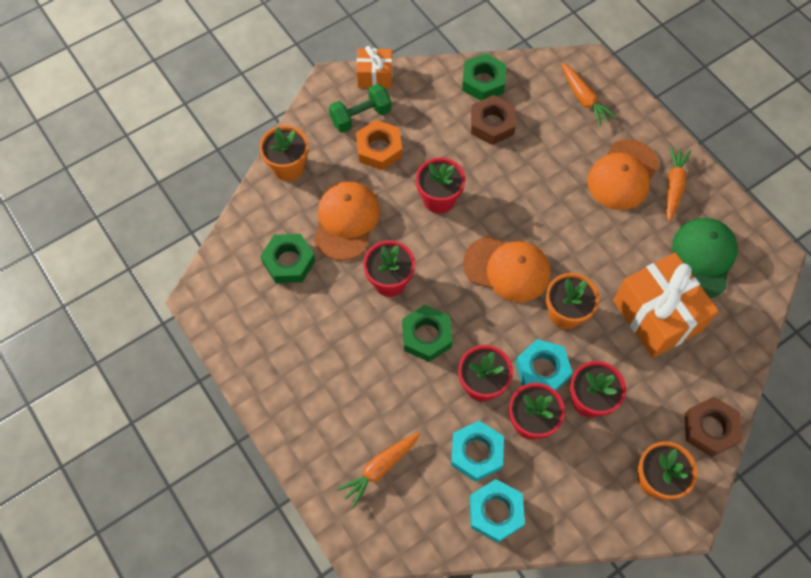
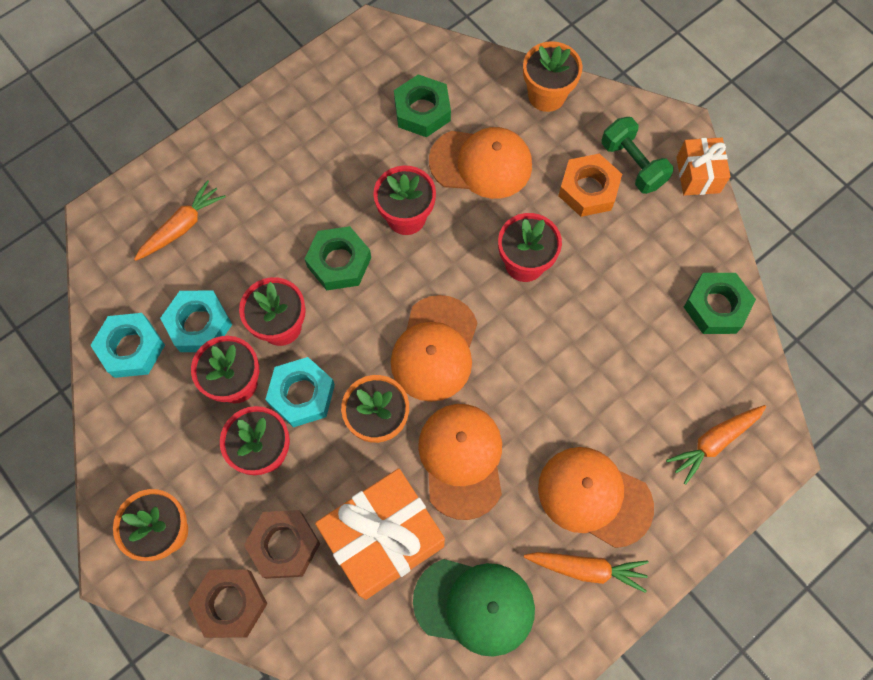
camera: 85 degrees right, 5 degrees up
orange carrot [337,432,420,508] -> orange carrot turned 90 degrees clockwise [134,180,226,261]
brown nut [471,95,516,145] -> brown nut moved to [244,510,320,579]
none -> orange cap [418,404,502,520]

